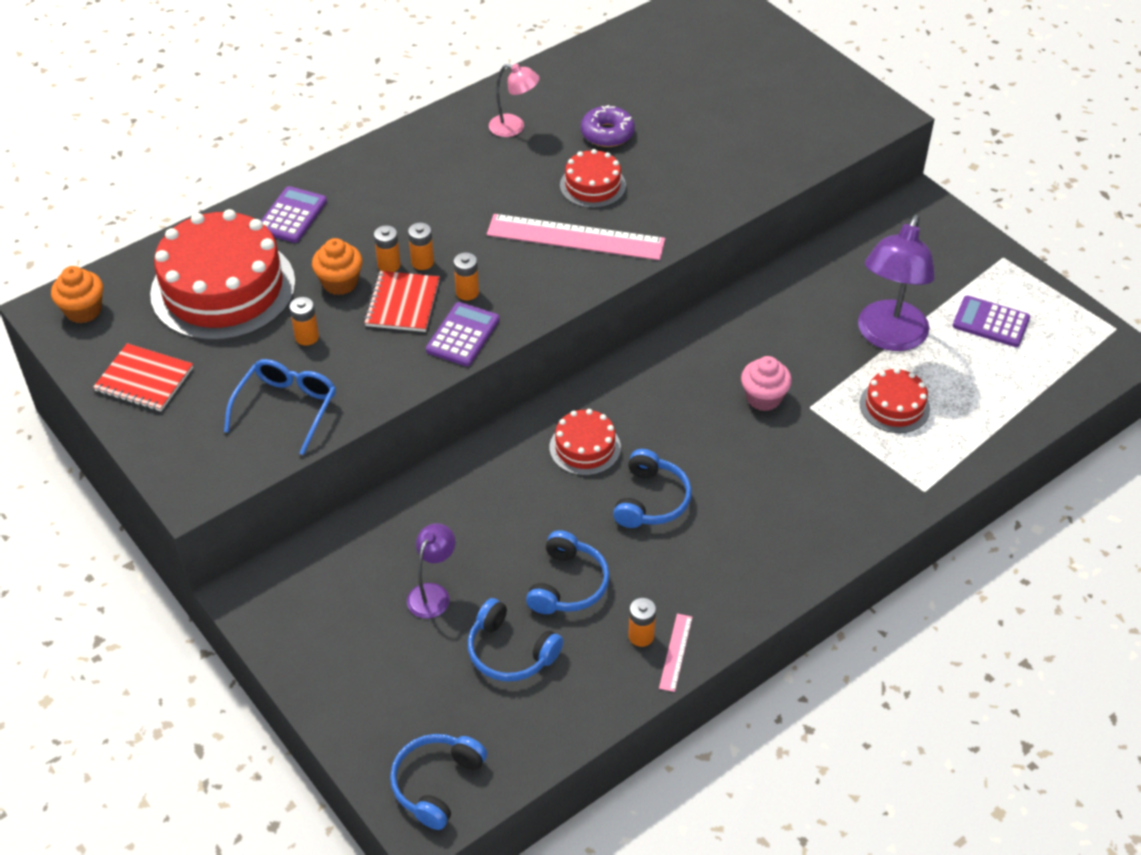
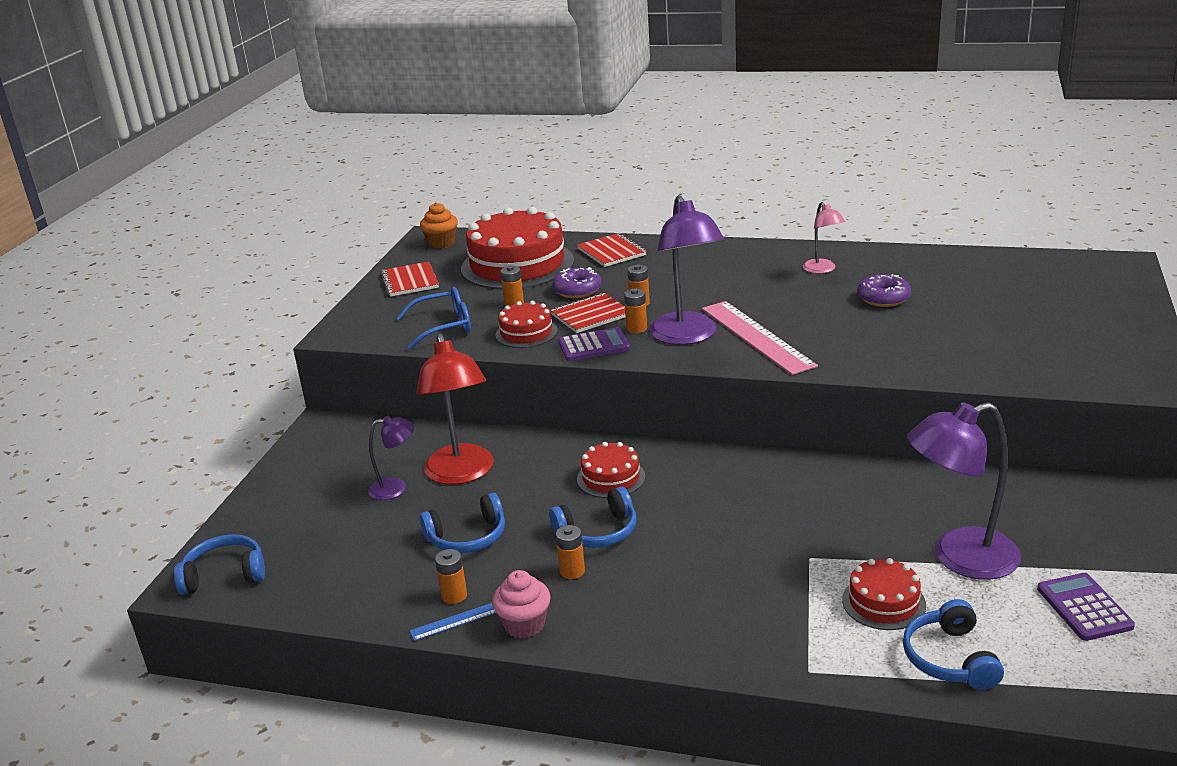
camera: 55 degrees right, 20 degrees down
purple calculator [261,186,327,243] -> red notebook [577,233,646,267]
orange cupcake [312,238,363,295] -> purple donut [552,267,602,298]
orange battery [374,225,401,272] -> orange battery moved to [556,525,585,579]
blue headphones [468,598,564,682] -> blue headphones moved to [903,599,1004,690]
red cake [560,149,626,208] -> red cake moved to [495,301,557,348]
pink ruler [659,614,692,692] -> blue ruler [410,603,496,641]
pink cupcake [741,356,792,411] -> pink cupcake moved to [492,570,550,638]
none -> red lamp [416,333,494,485]
none -> purple lamp [649,195,724,345]

